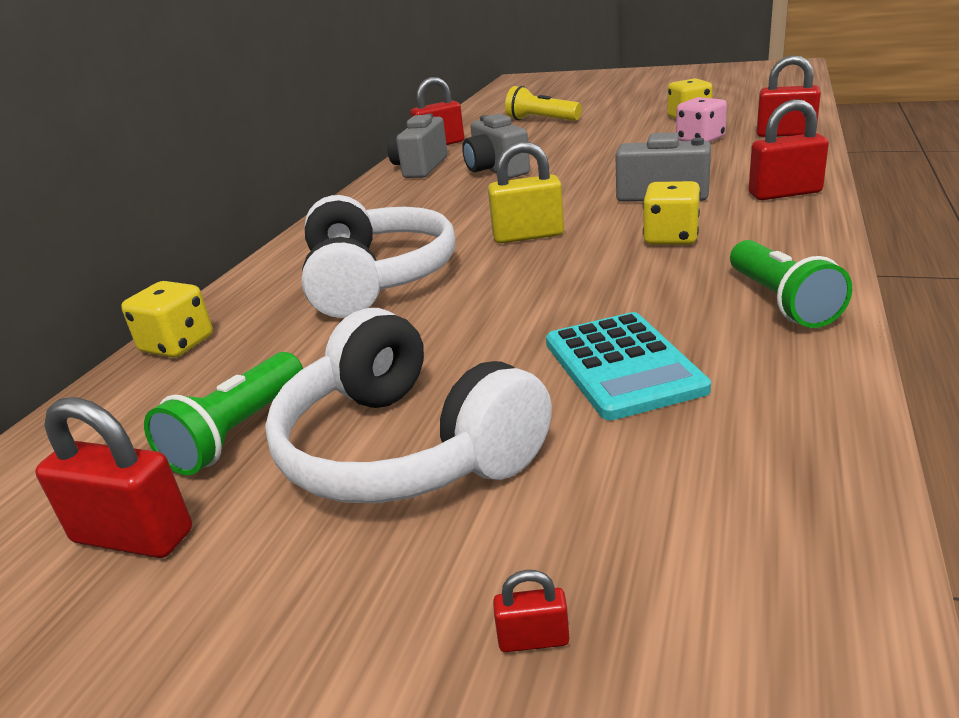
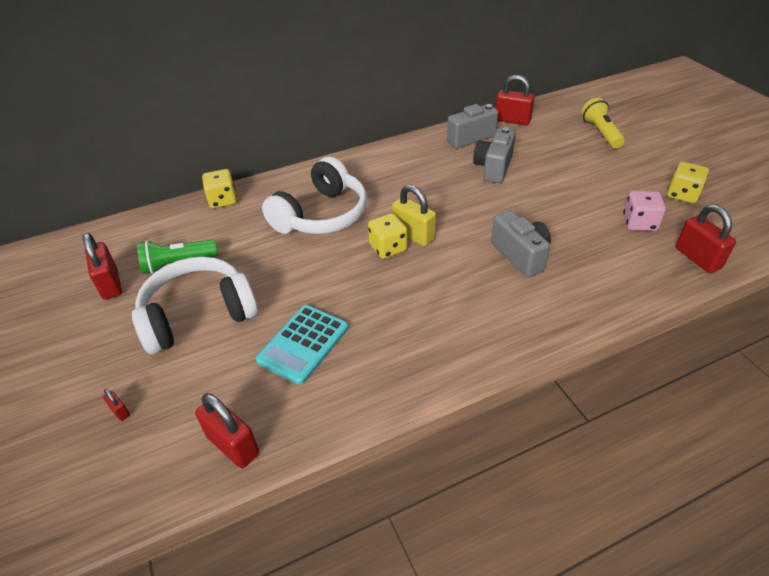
camera: 45 degrees right, 15 degrees up
white headphones [265,308,552,503] -> white headphones turned 60 degrees clockwise [132,257,258,354]
yellow dice [643,181,701,245] -> yellow dice moved to [368,213,408,259]
green flashlight [730,240,852,328] -> none
red padlock [749,99,829,200] -> red padlock moved to [195,393,259,468]

